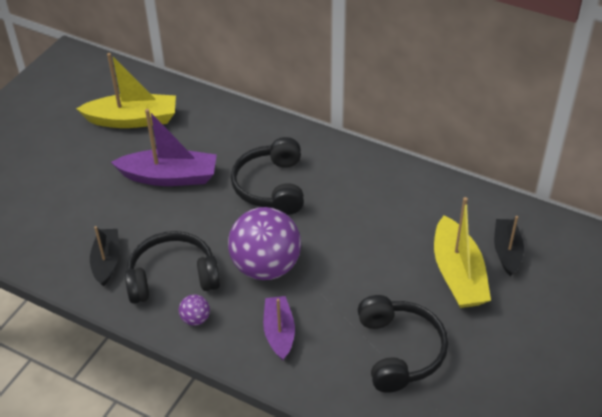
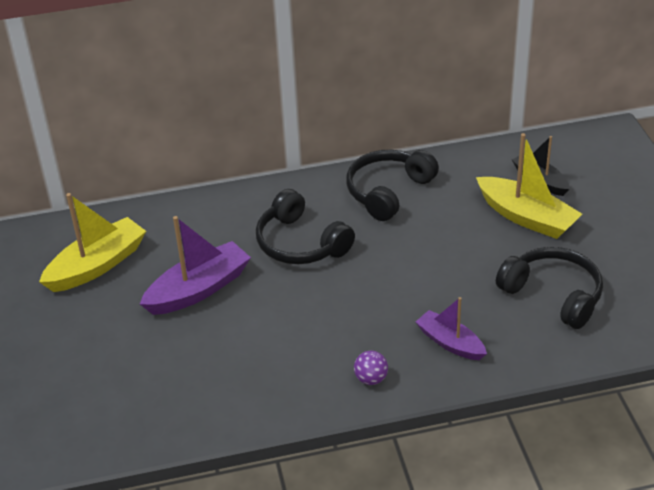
camera: 40 degrees left, 5 degrees down
black boat [90,226,119,287] -> none
black headphones [125,231,220,304] -> black headphones moved to [346,150,439,221]
purple ball [228,207,301,280] -> none

